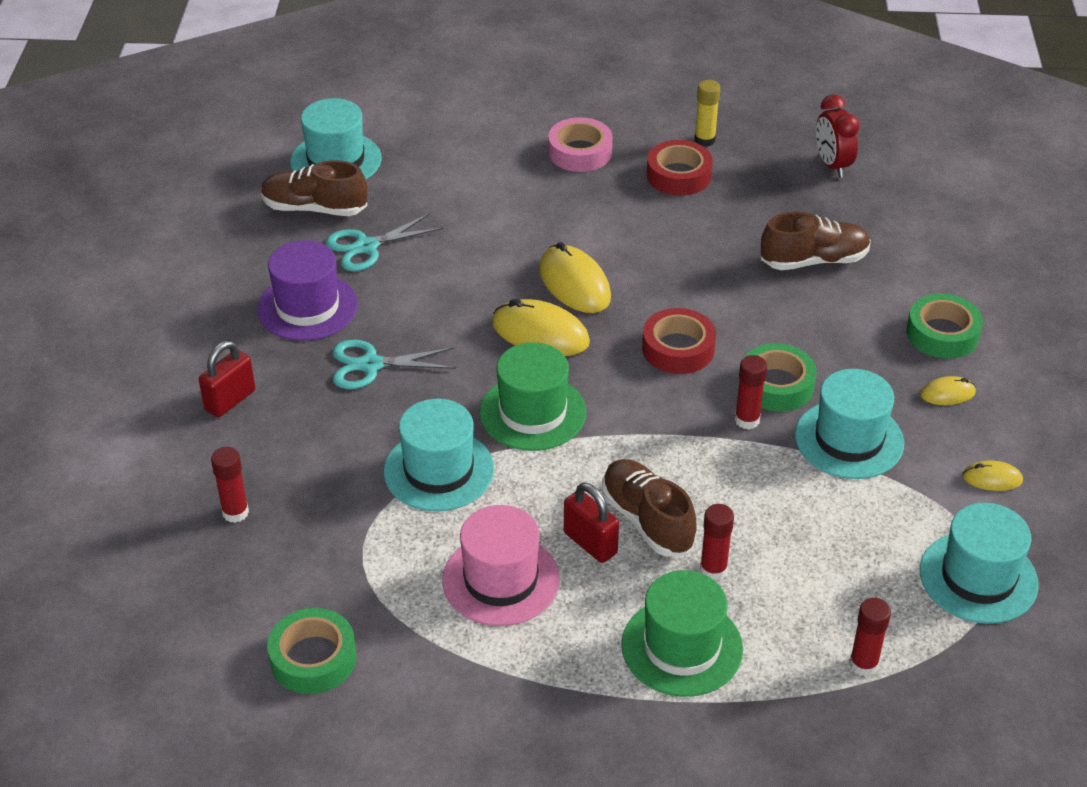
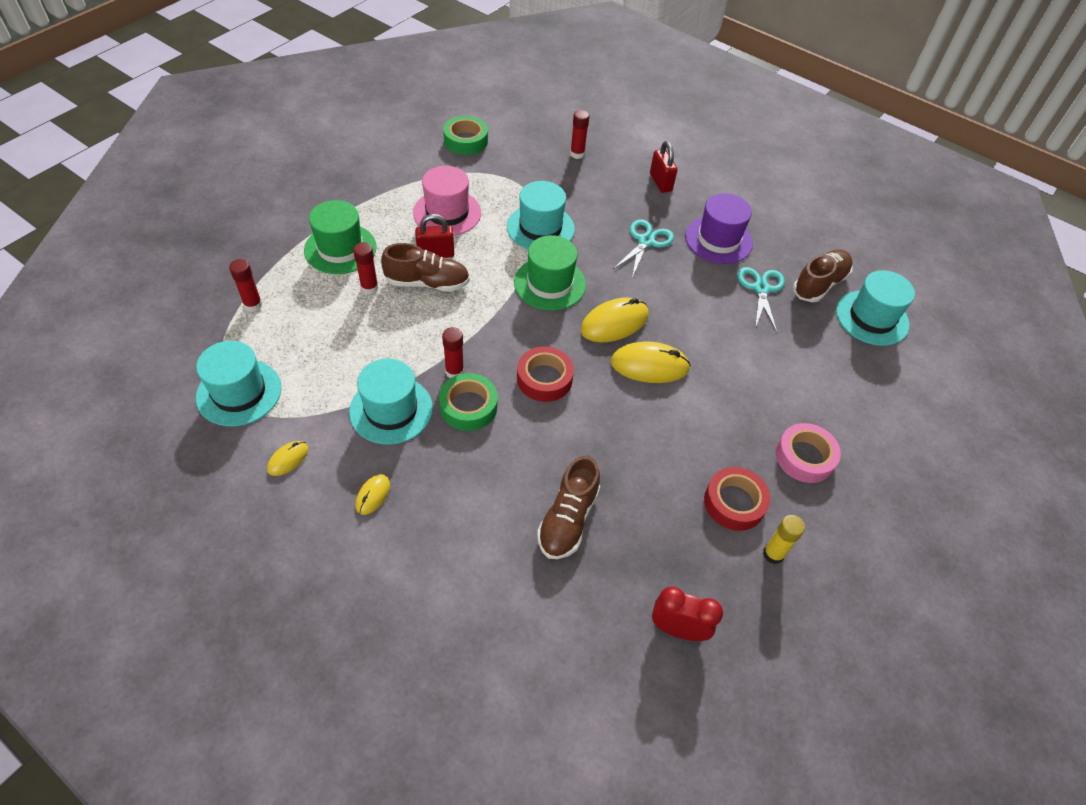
camera: 120 degrees right, 10 degrees up
green tape [907,293,983,359] -> none

